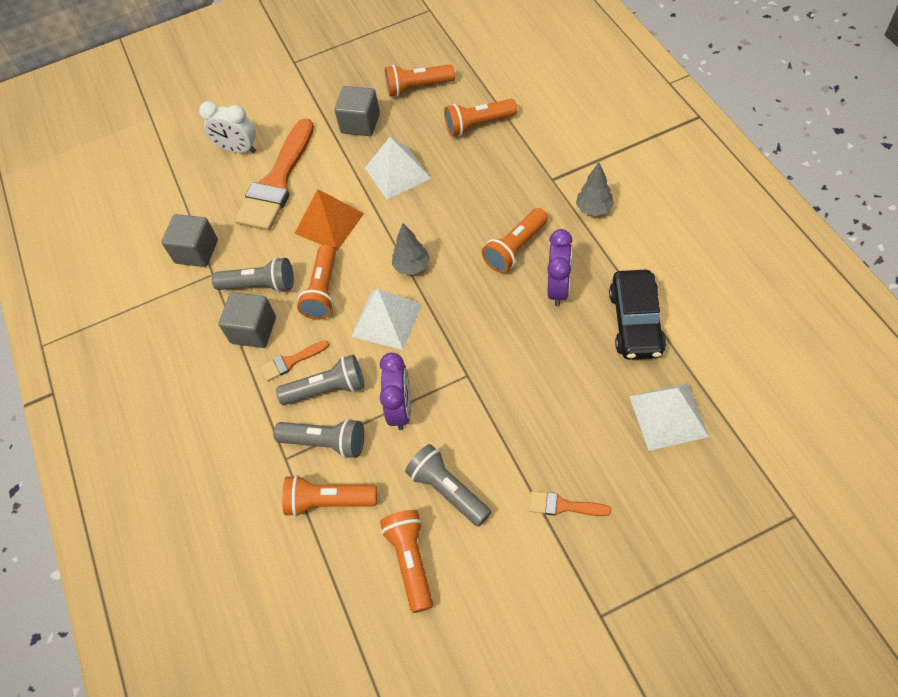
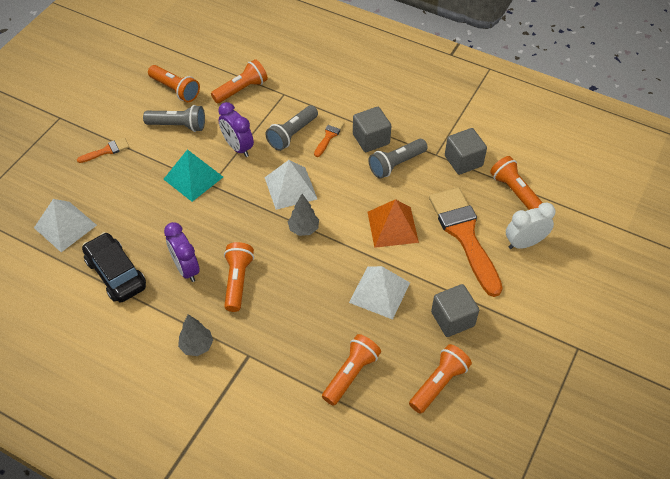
camera: 135 degrees right, 5 degrees down
grey flashlight [273,418,364,459] -> none
orange flashlight [297,245,336,320] -> orange flashlight moved to [490,156,543,210]
none -> turquoise pyramid [163,149,223,202]

